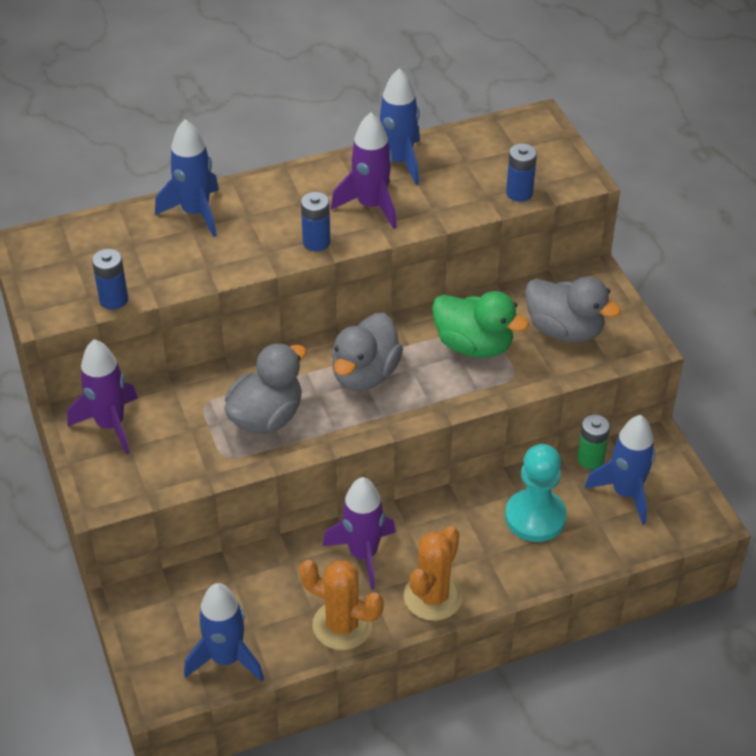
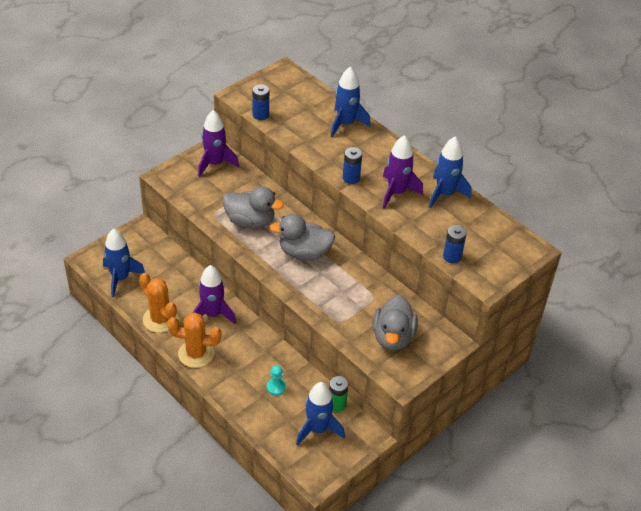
camera: 65 degrees right, 0 degrees up
orange cactus [299,560,384,650] -> orange cactus turned 45 degrees counterclockwise [139,273,178,333]
green duck [432,291,529,358] -> none
turquoise pawn [505,444,567,542] -> turquoise pawn [267,365,286,395], size x0.49

